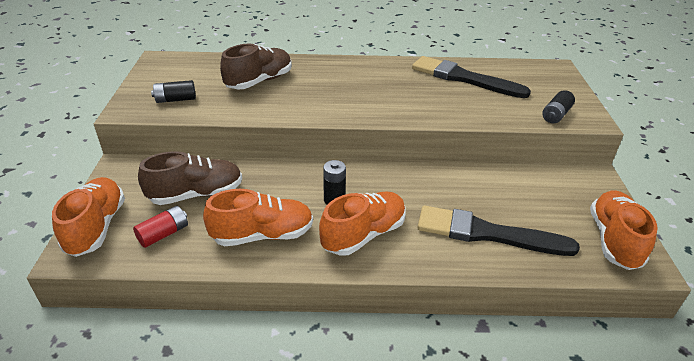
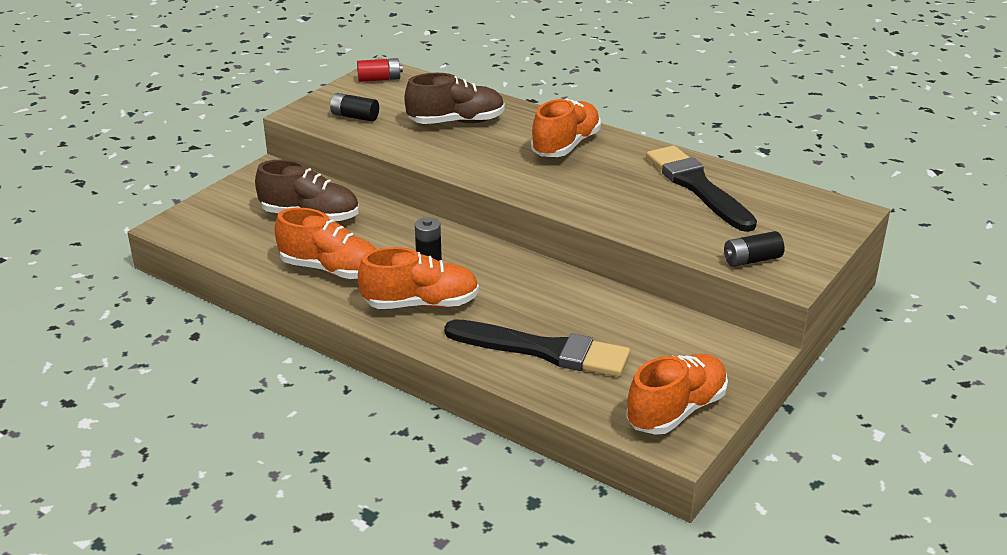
camera: 35 degrees right, 5 degrees down
orange shoe [52,177,125,257] -> orange shoe moved to [531,99,601,157]
red battery [133,206,188,248] -> red battery moved to [357,58,403,82]
black brush [418,206,580,256] -> black brush turned 150 degrees clockwise [444,319,630,377]

